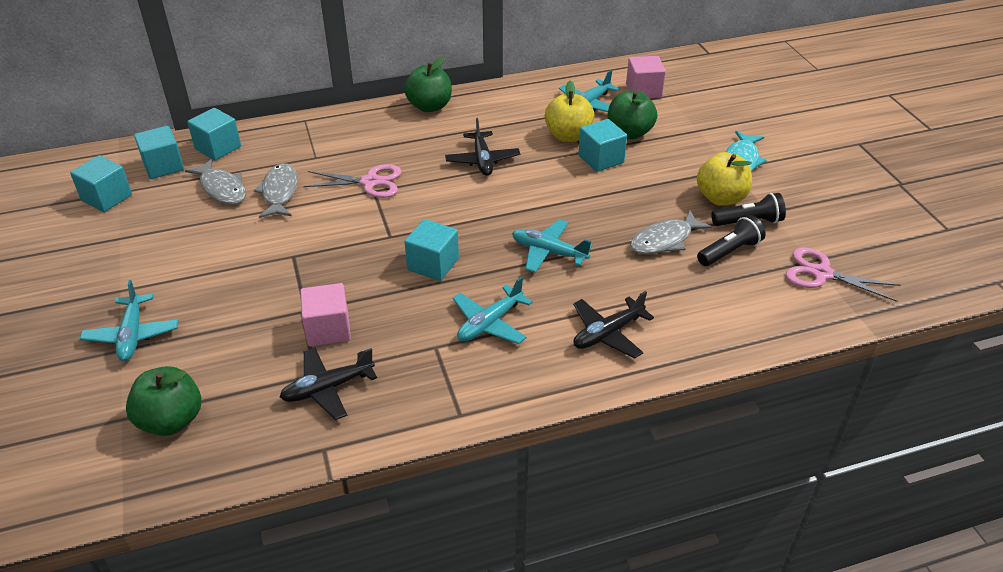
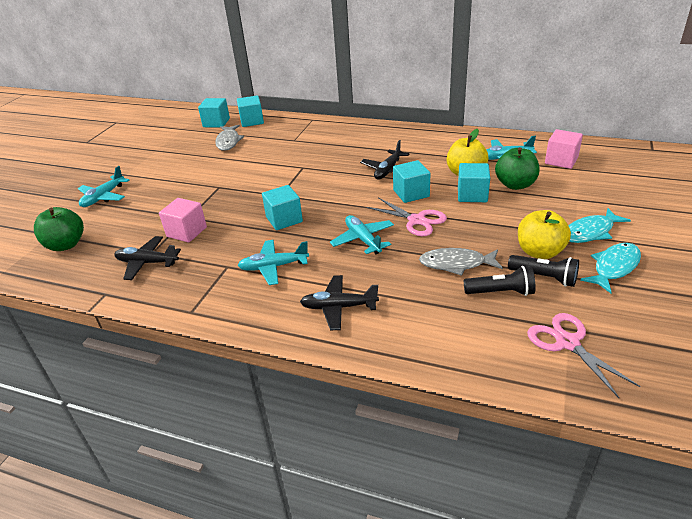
camera: 40 degrees right, 5 degrees down
turquoise cube [70,155,132,212] -> turquoise cube moved to [393,160,430,203]
grey fish [254,163,298,218] -> none
pink scissors [303,164,401,198] -> pink scissors moved to [366,197,447,236]
green apple [404,57,452,112] -> none
none -> turquoise fish [580,243,641,293]

